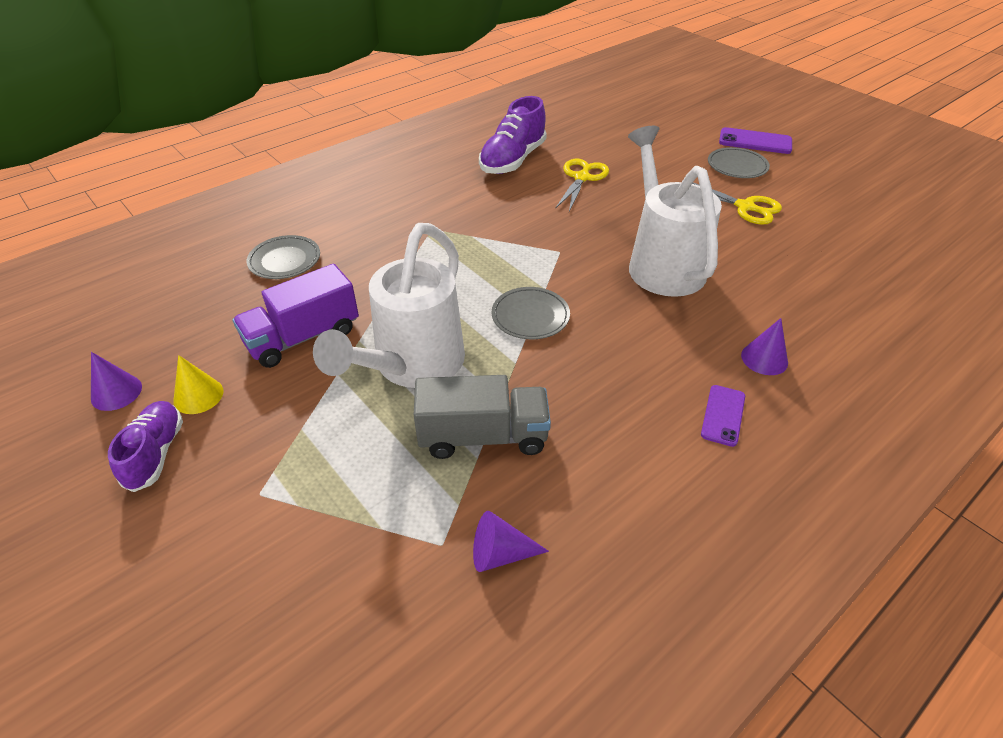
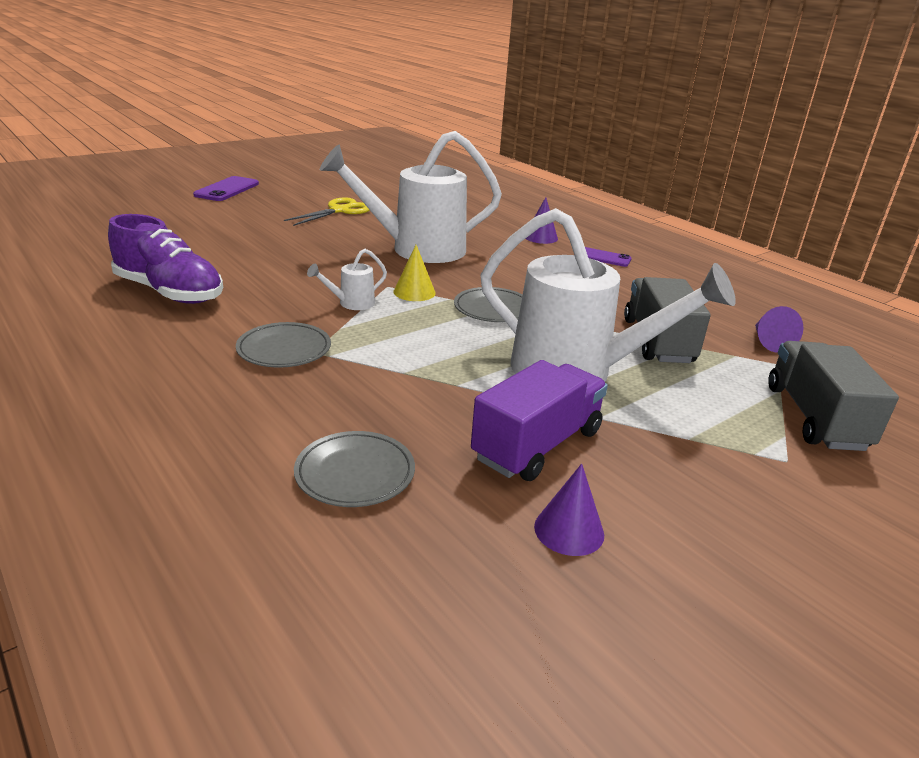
camera: 90 degrees left, 15 degrees down
purple cone [91,352,142,411] -> purple cone moved to [534,464,604,556]
purple shoe [108,401,183,492] -> none
yellow cone [173,355,223,414] -> yellow cone moved to [394,245,436,301]
purple truck [232,264,359,368] -> purple truck turned 105 degrees counterclockwise [471,360,608,481]
yellow scissors [555,159,609,211] -> none
grey plate [708,147,770,178] -> grey plate moved to [236,322,331,367]
none -> white watering can [307,249,387,310]
none -> grey truck [768,341,899,451]

